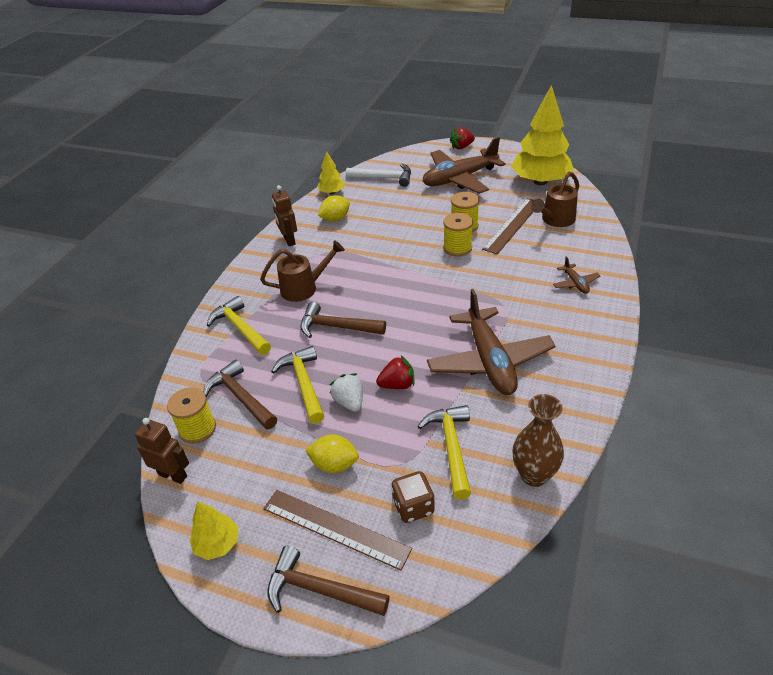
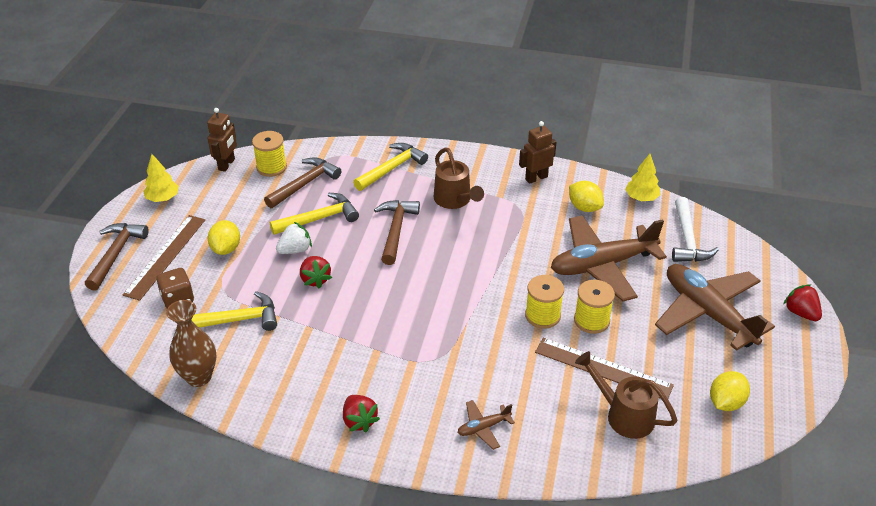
camera: 80 degrees right, 0 degrees up
brown plane [427,289,555,395] -> brown plane moved to [551,215,667,301]
yellow tree [511,85,574,185] -> yellow lemon [710,371,750,411]
none -> red strawberry [343,395,380,432]

